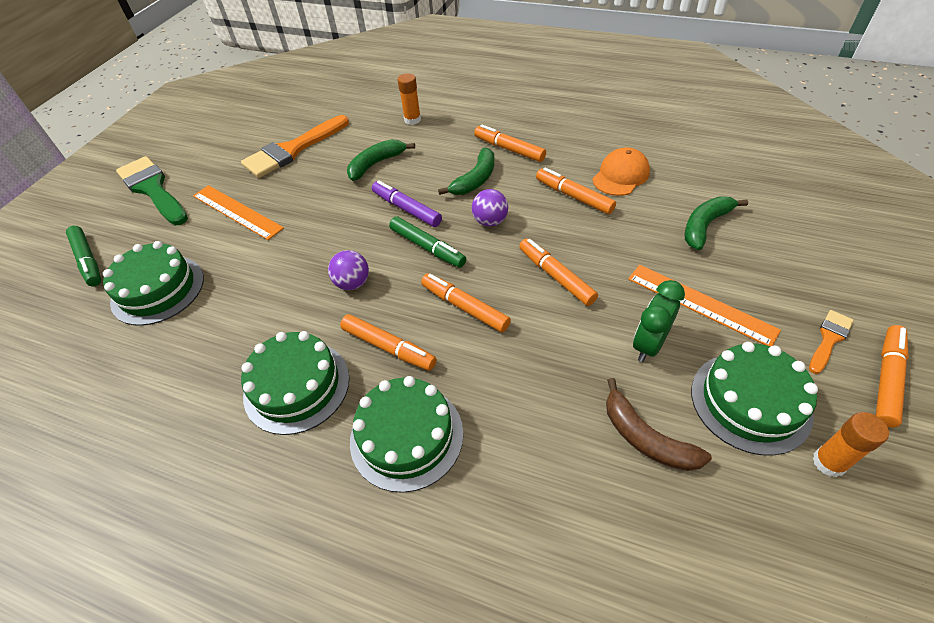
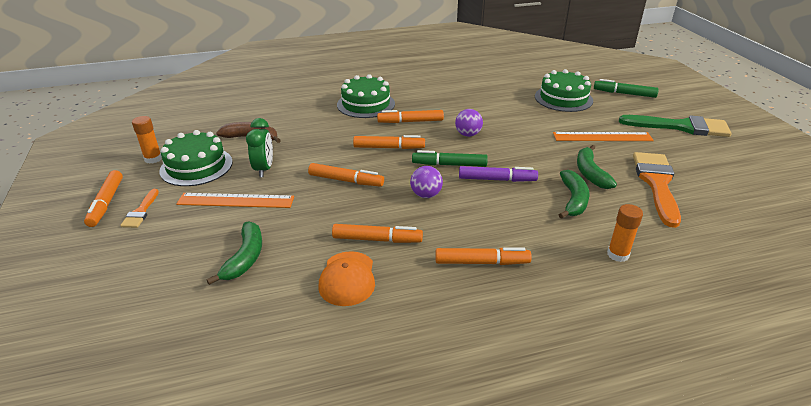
camera: 140 degrees right, 15 degrees down
green cake [241,331,349,435] -> none
green banana [438,148,494,195] -> green banana moved to [577,145,617,189]

